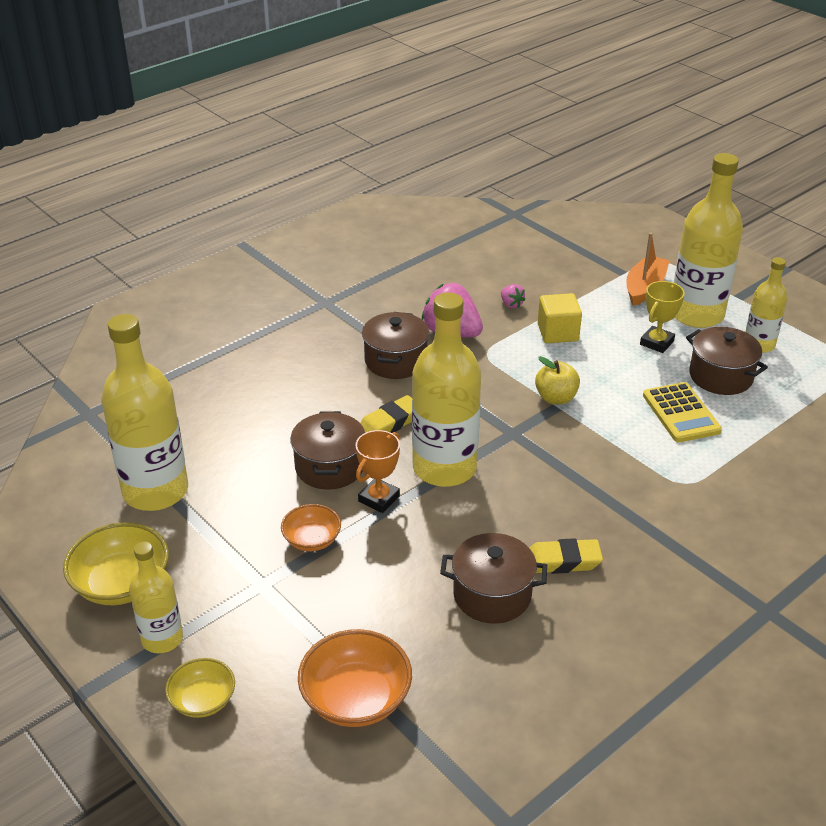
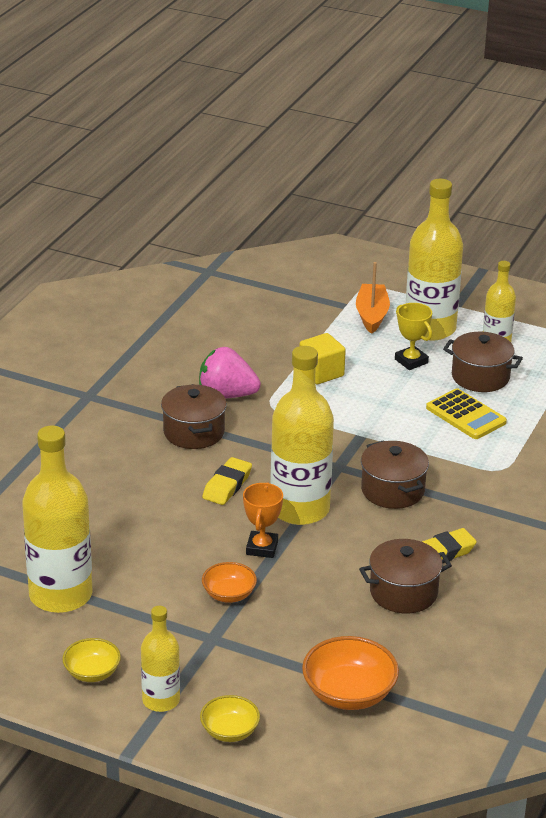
camera: 25 degrees left, 5 degrees down
yellow bowl [63,522,169,605] -> yellow bowl [62,638,121,682], size x0.61
brown pot [290,411,365,490] -> brown pot moved to [361,440,429,509]
pink strawberry [501,284,525,308] -> none
yellow apple [535,356,580,405] -> none
yellow trophy [640,281,685,353] -> yellow trophy turned 45 degrees counterclockwise [395,303,432,370]

